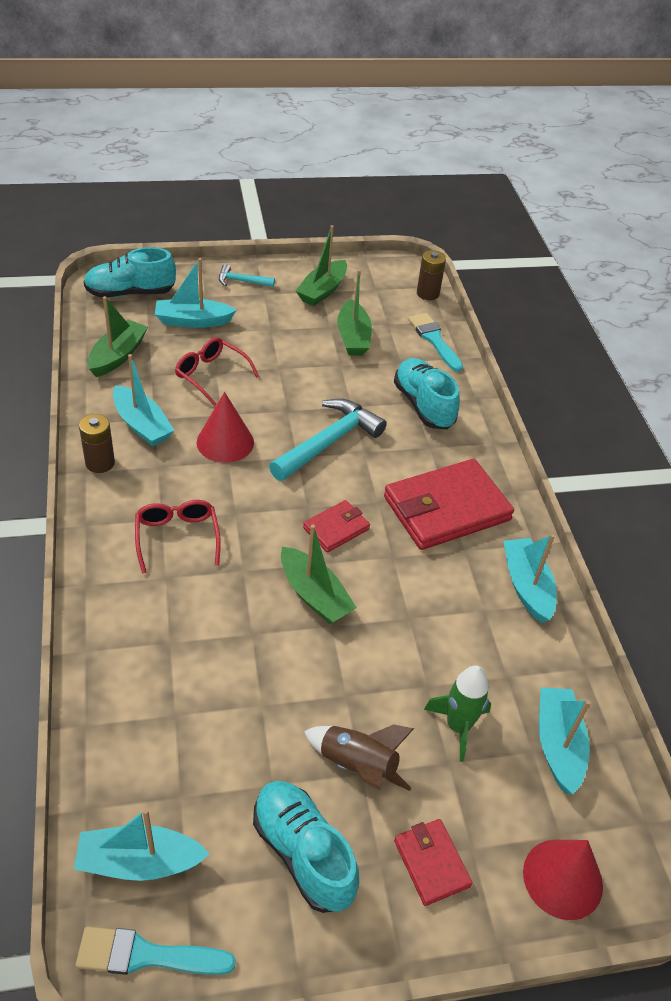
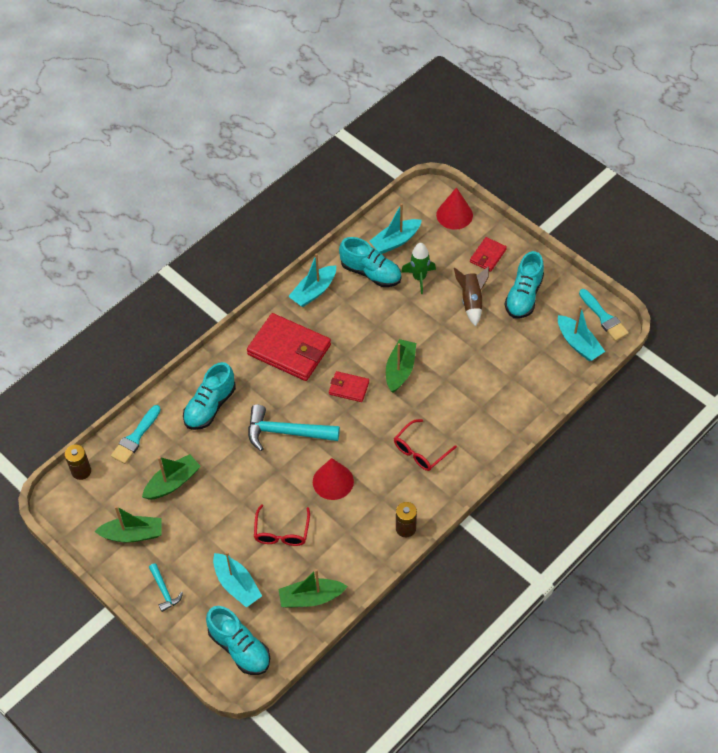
camera: 120 degrees left, 10 degrees up
turquoise boat [113,354,175,446] -> none
none -> turquoise shoe [339,237,401,287]

